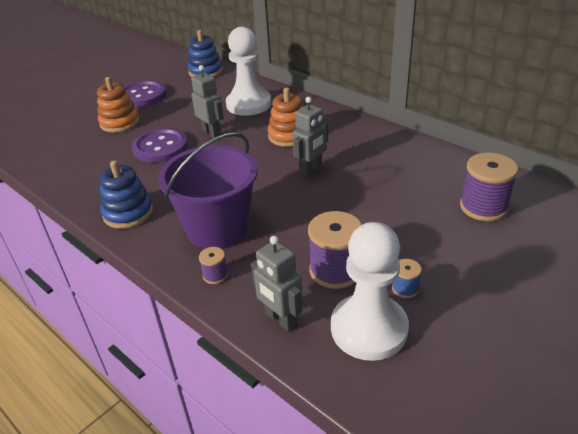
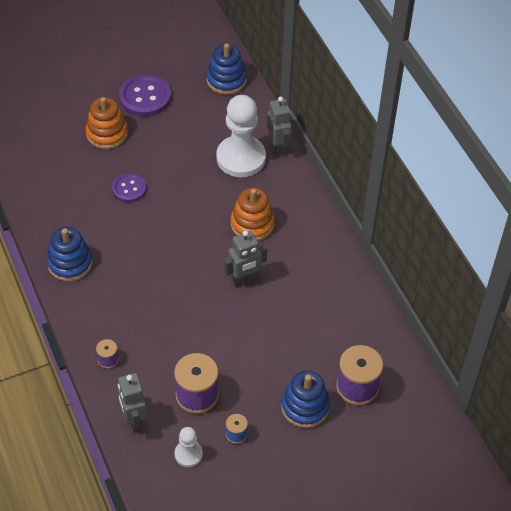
camera: 20 degrees right, 15 degrees up
purple button [132,128,188,163] -> purple button [112,173,147,202], size x0.63
purple bucket [158,132,258,249] -> none
grey robot [191,65,224,138] -> grey robot moved to [267,96,292,156]
white pawn [331,222,409,361] -> white pawn [174,427,203,467], size x0.48
none -> blue stacking toy [281,370,330,428]

